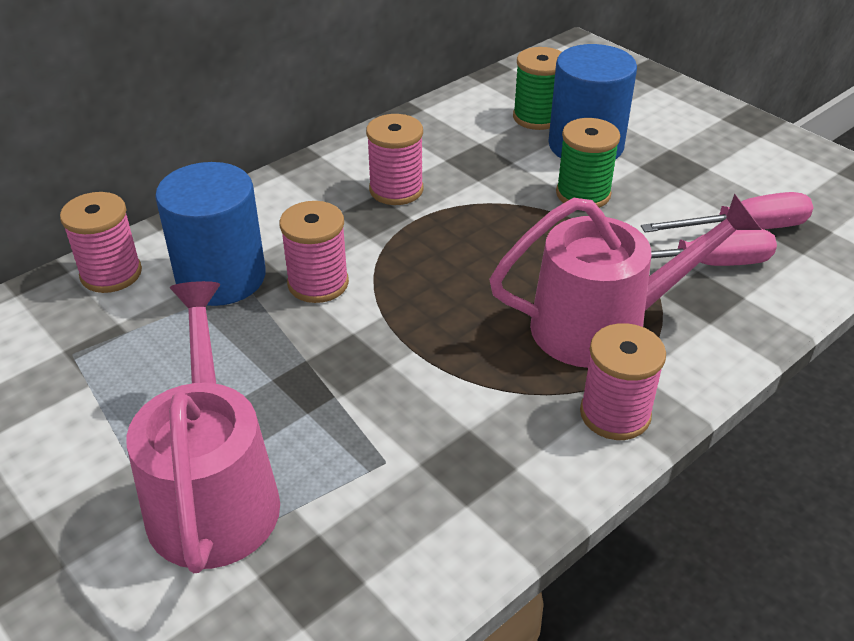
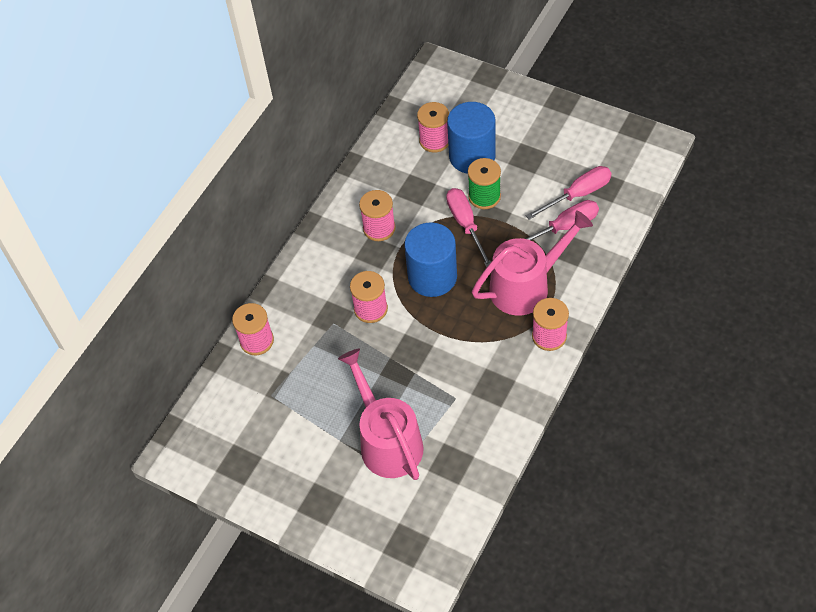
camera: 15 degrees left, 15 degrees up
blue cylinder [155,162,266,306] -> blue cylinder moved to [404,222,457,297]
green spool [513,47,561,130] -> pink spool [417,102,449,153]
none -> pink screwdriver [446,188,491,267]

